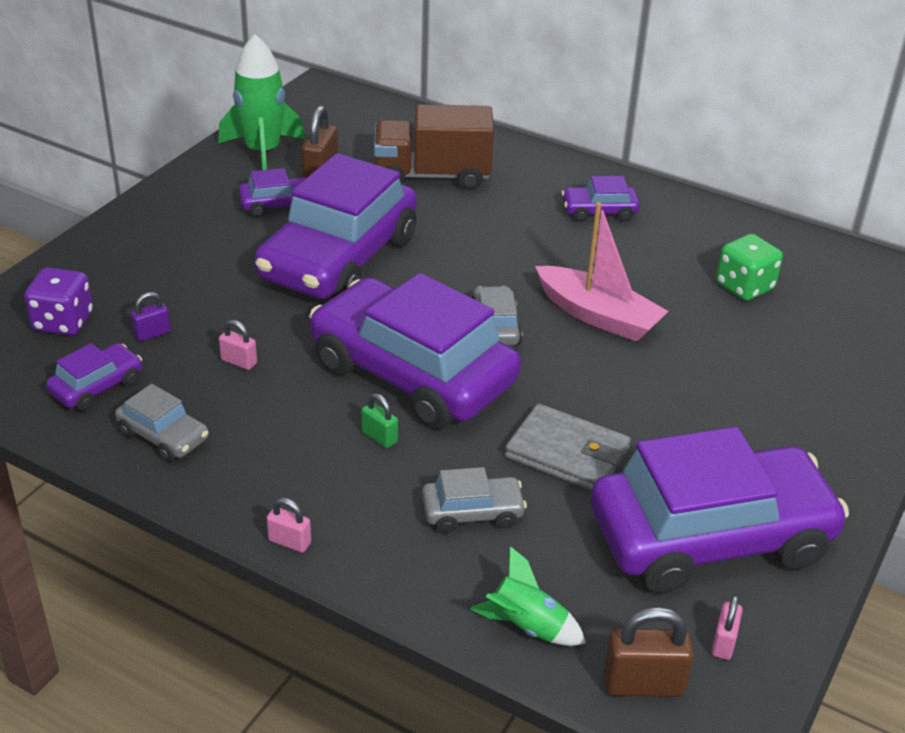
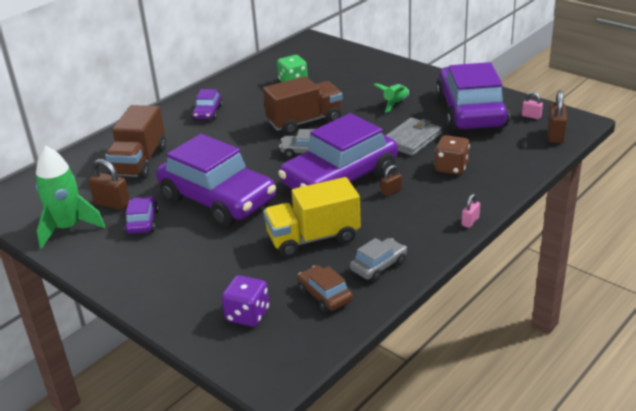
camera: 75 degrees left, 5 degrees down
purple car [46,343,142,411] -> brown car [297,265,353,312]
purple padlock [131,292,171,341] -> none
pink padlock [219,320,257,370] -> yellow truck [263,177,361,257]
green padlock [361,393,398,448] -> brown padlock [381,165,402,197]
grey car [422,467,527,533] -> brown dice [435,135,470,175]
green rocket [470,546,586,646] -> green rocket moved to [373,84,409,113]
pink boat [535,202,668,342] -> brown truck [263,76,343,135]

